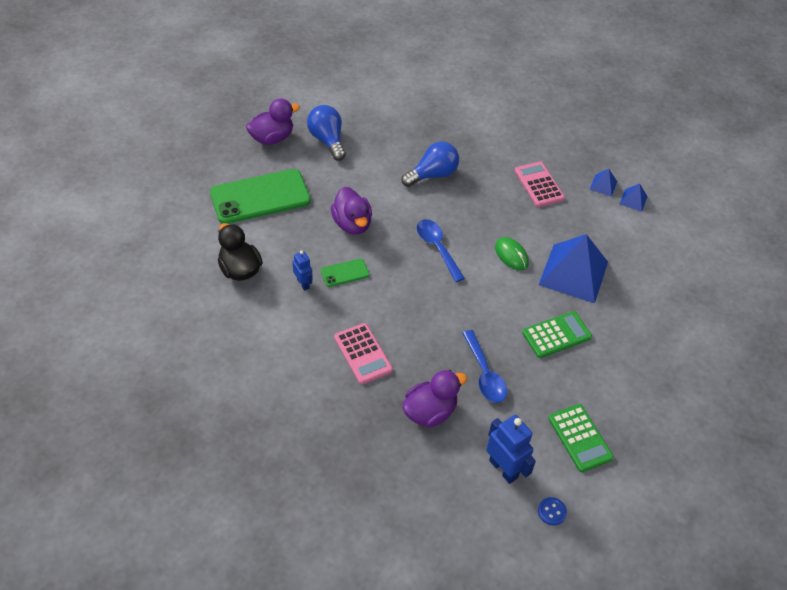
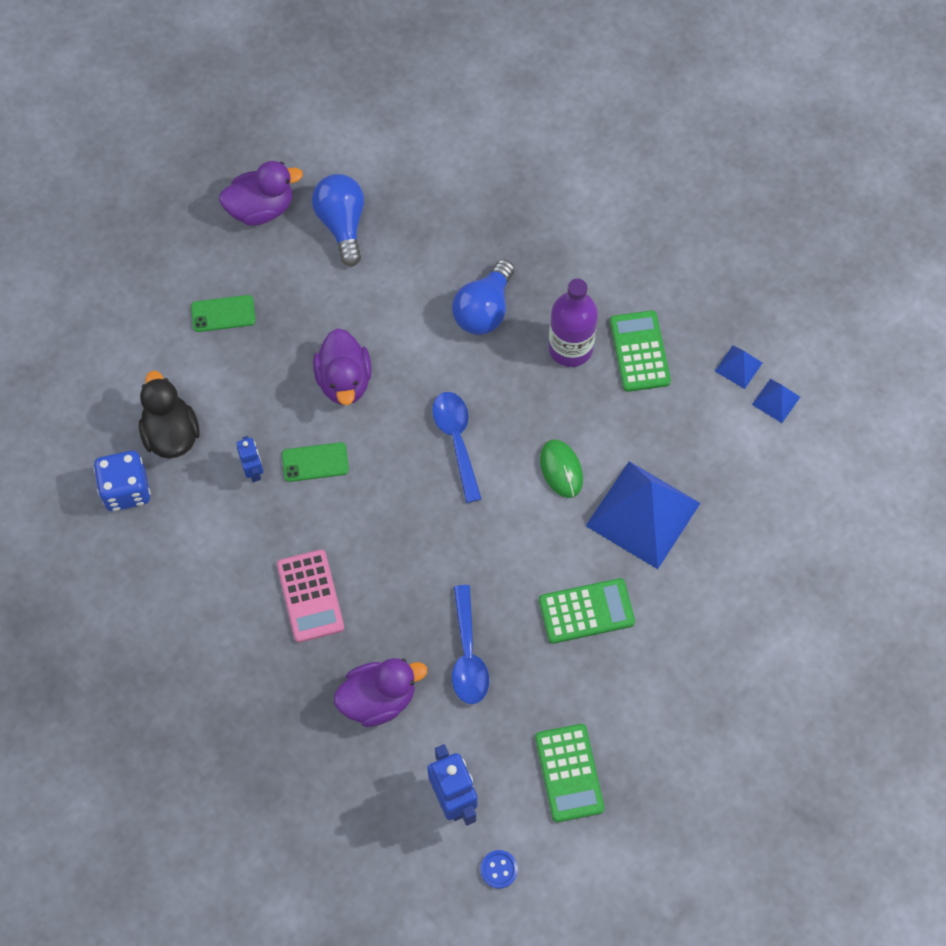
camera: 15 degrees right, 15 degrees up
green phone [210,169,311,224] -> green phone [191,295,256,332], size x0.46
blue light bulb [401,142,459,187] -> blue light bulb turned 135 degrees clockwise [452,259,514,335]
pink calculator [515,162,565,207] -> green calculator [610,310,671,392]
none -> blue dice [94,451,151,511]
none -> purple bottle [548,279,598,367]

